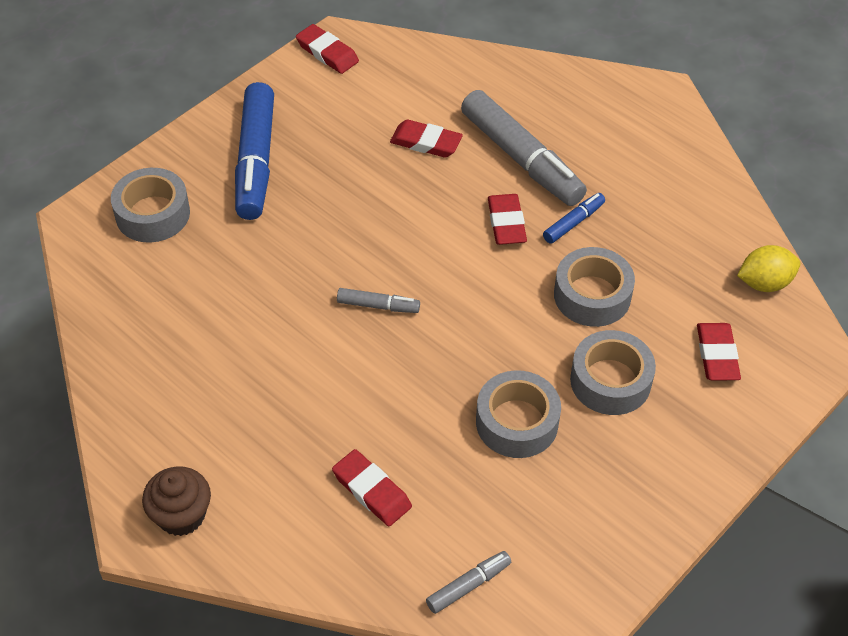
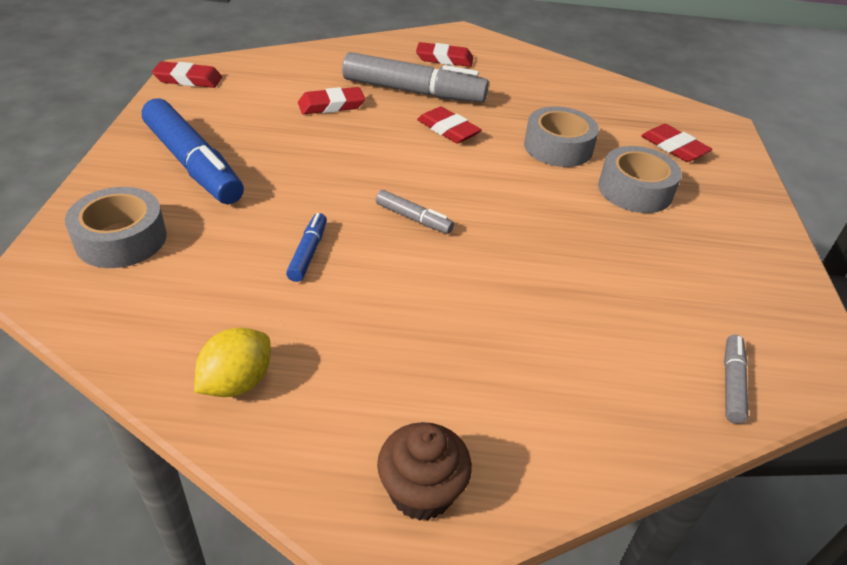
camera: 40 degrees left, 10 degrees down
red eraser [332,449,412,526] -> red eraser moved to [416,42,473,67]
grey marker [337,288,420,313] -> grey marker turned 60 degrees clockwise [376,190,454,234]
grey tape [476,370,561,458] -> none
blue marker [543,193,605,244] -> blue marker moved to [286,213,327,282]
yellow lemon [737,245,800,292] -> yellow lemon moved to [194,328,271,397]

